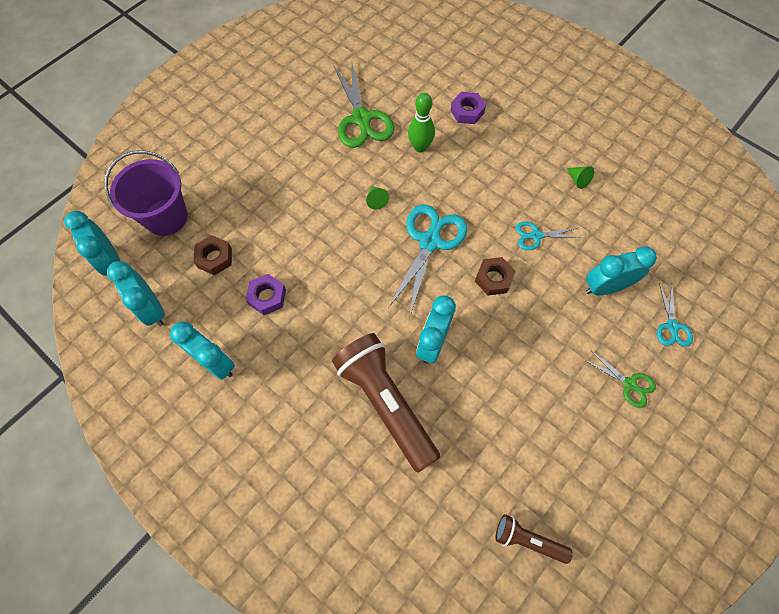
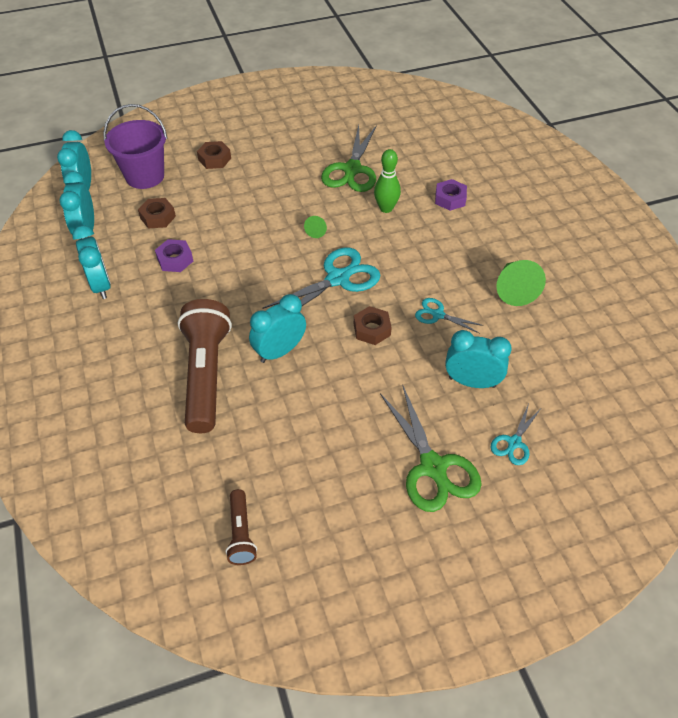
camera: 30 degrees right, 15 degrees down
brown flashlight [496,514,572,564] -> brown flashlight turned 150 degrees counterclockwise [226,489,257,565]
green cone [567,166,594,189] -> green cone [496,260,546,306], size x1.96
green scissors [584,350,656,408] -> green scissors [380,384,482,512], size x1.89
none -> brown nut [197,141,231,169]

